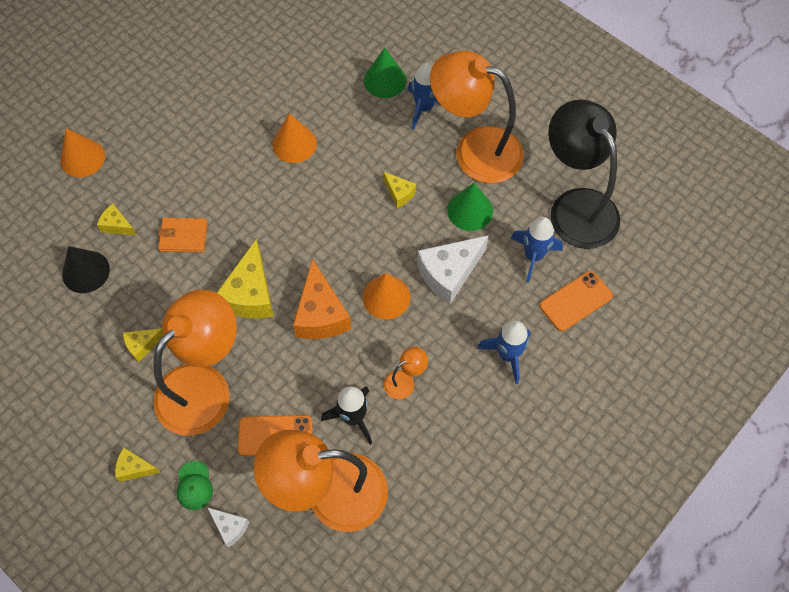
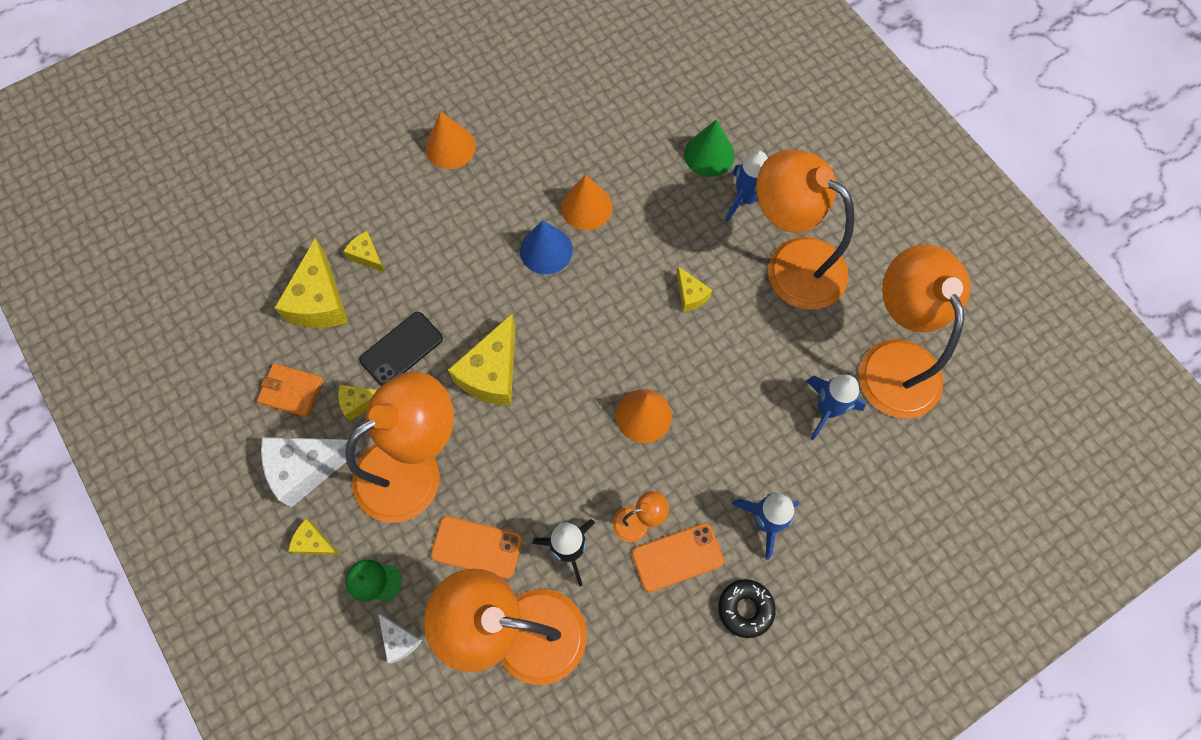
camera: 15 degrees right, 5 degrees up
orange cone [60,128,105,177] -> orange cone moved to [425,111,476,169]
black cone [62,246,110,293] -> yellow cheese [274,238,348,328]
orange wallet [158,218,208,252] -> orange wallet moved to [257,363,324,417]
green cap [177,461,213,510] -> green cap turned 90 degrees clockwise [345,560,402,601]
orange cheese [293,259,351,339] -> none
white cheese [417,235,489,305] -> white cheese moved to [261,437,361,508]
green cone [447,183,493,231] -> none
orange phone [540,271,613,331] -> orange phone moved to [632,523,724,592]
black lamp [548,99,620,249] -> orange lamp [859,244,970,419]
none -> black phone [359,312,443,386]
none -> blue cone [520,220,573,274]
none -> black donut [718,579,776,638]

